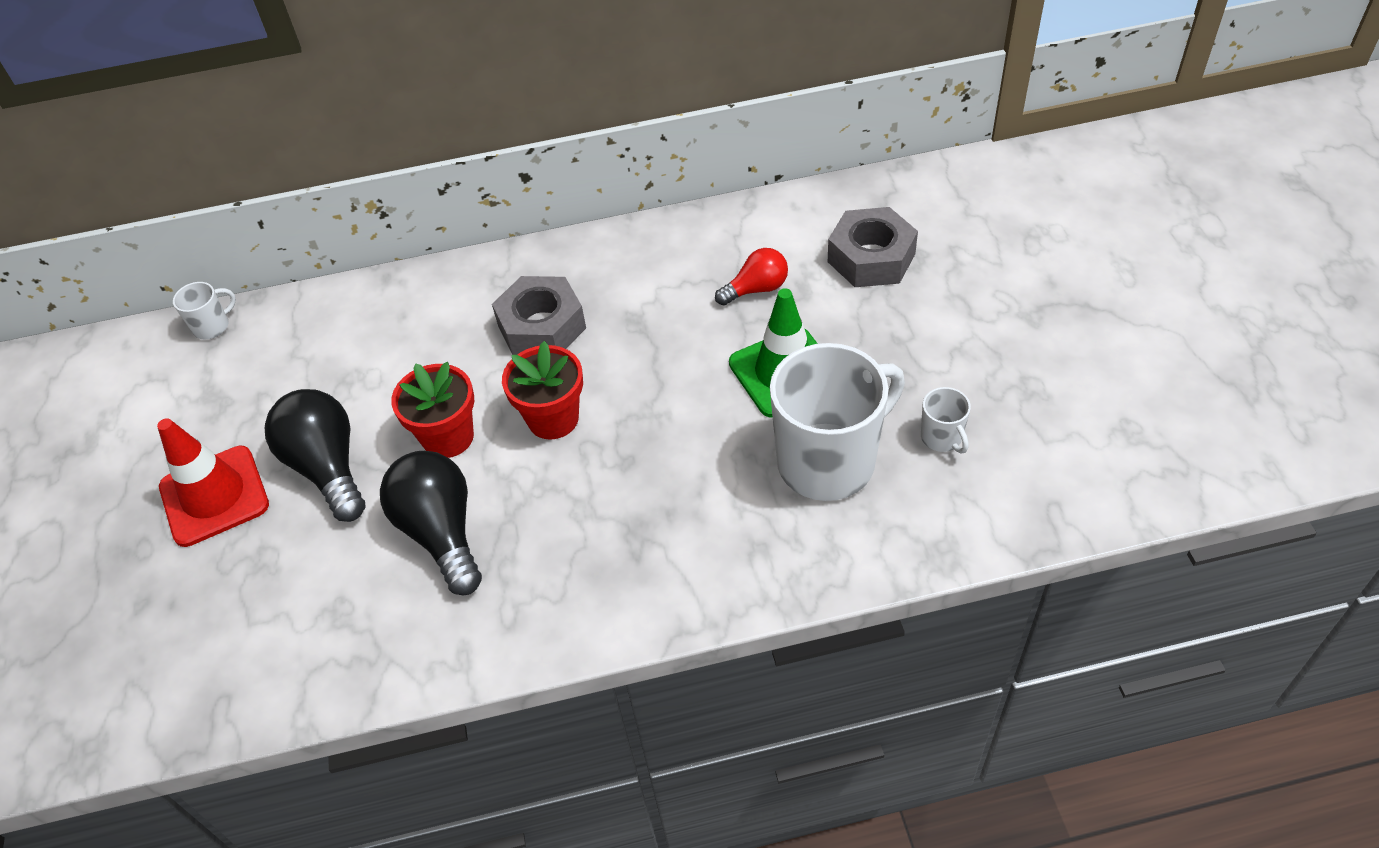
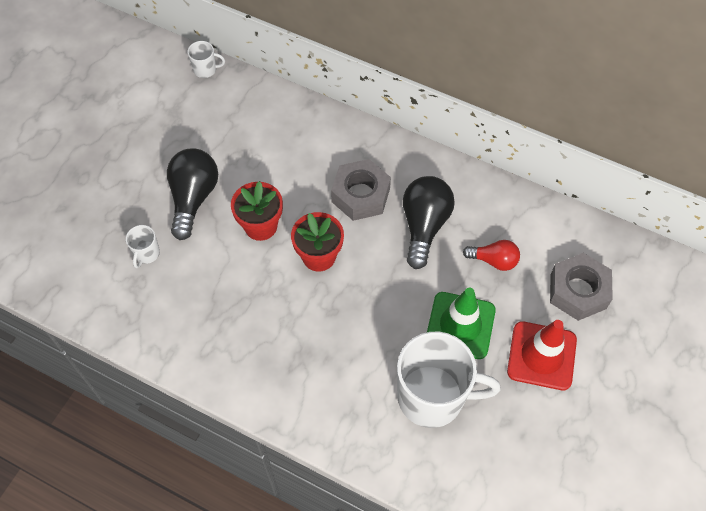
camera: 35 degrees right, 10 degrees up
red traffic cone [157,418,269,547] -> red traffic cone moved to [507,320,577,390]
black light bulb [380,451,482,595] -> black light bulb moved to [403,176,455,269]
white mug [921,387,971,453] -> white mug moved to [126,225,160,268]

